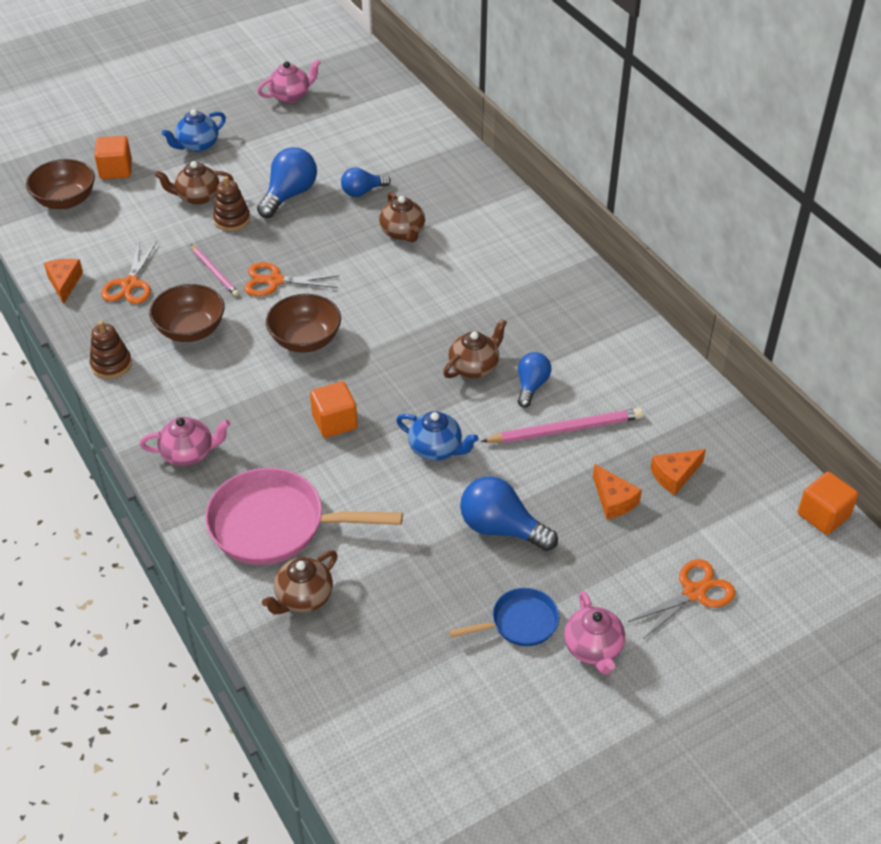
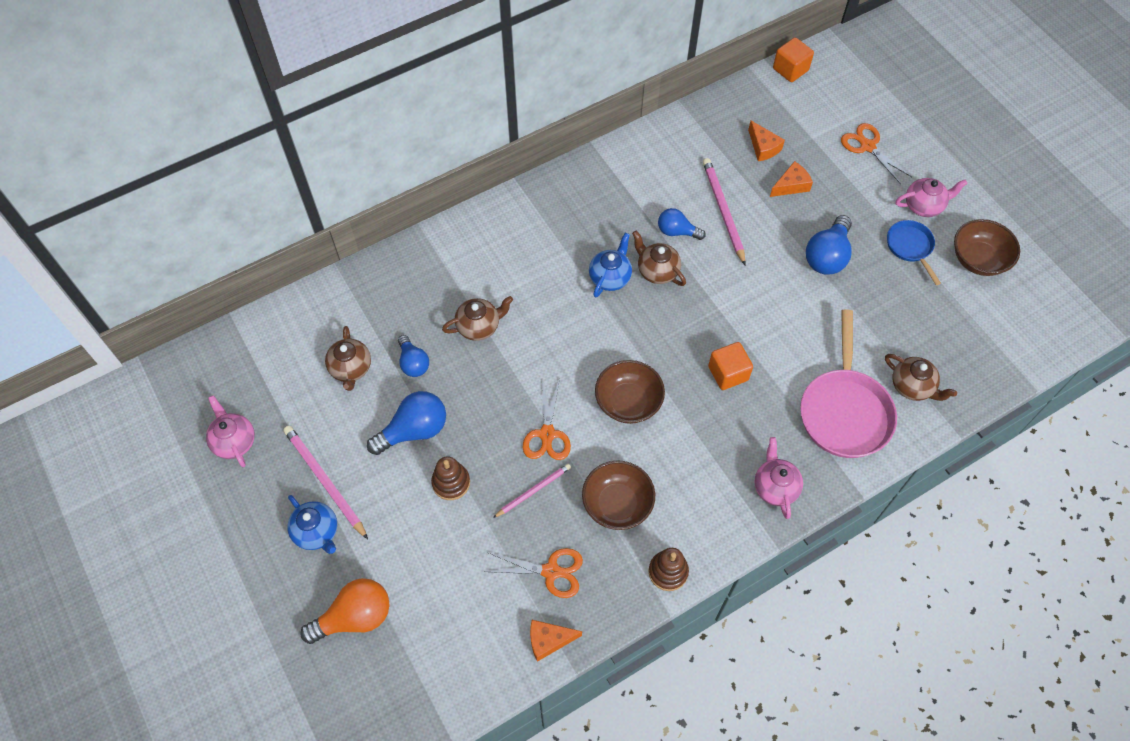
camera: 90 degrees left, 15 degrees up
brown bowl [26,159,95,209] -> brown bowl moved to [954,219,1020,276]
orange cube [94,136,132,179] -> orange light bulb [300,578,389,644]
brown teapot [155,161,234,205] -> brown teapot moved to [325,326,371,391]
blue light bulb [257,147,317,218] -> blue light bulb turned 120 degrees clockwise [367,391,446,455]
blue teapot [396,411,478,461] -> blue teapot moved to [589,233,632,298]
none -> pink pencil [283,425,368,539]

